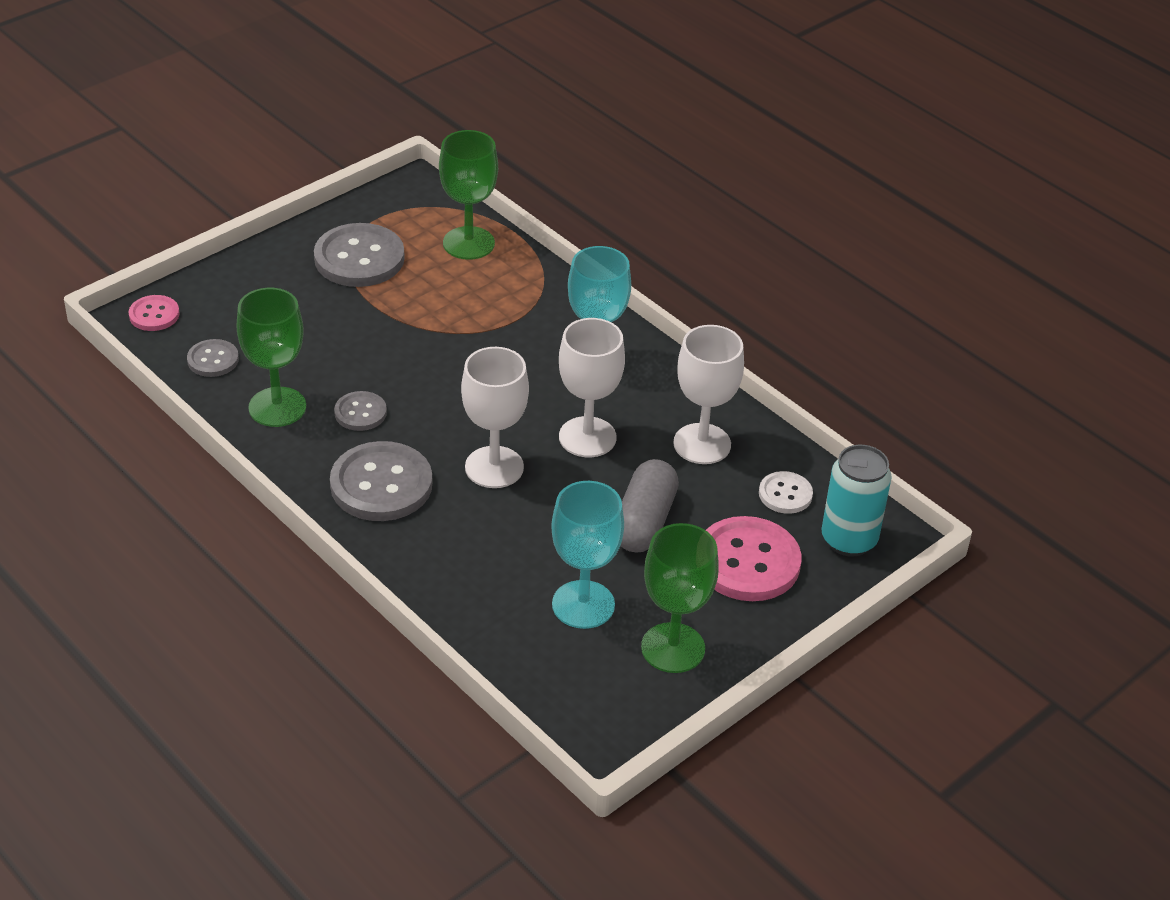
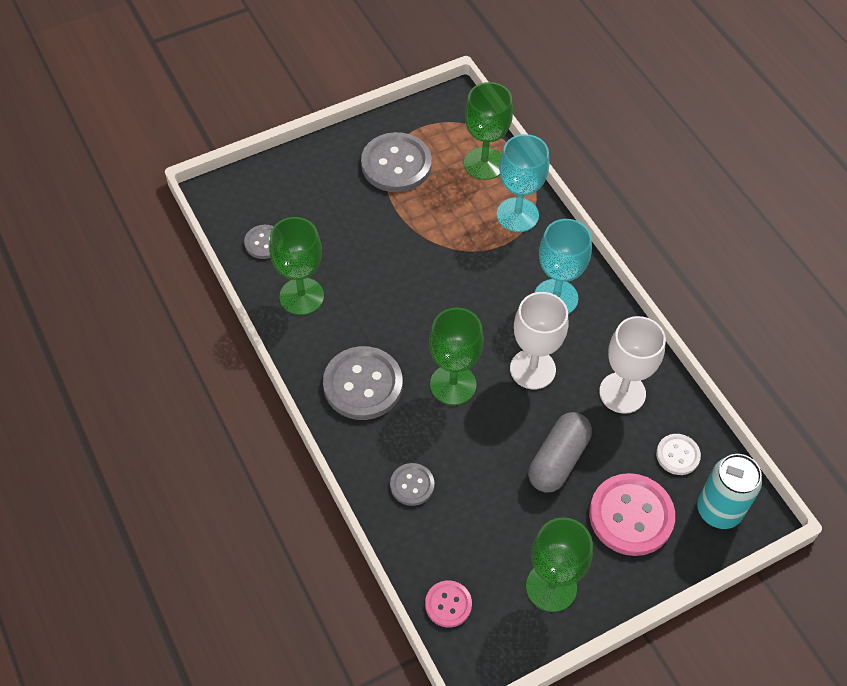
camera: 15 degrees right, 15 degrees up
pink button [129,295,180,331] -> pink button moved to [425,580,472,628]
grey button [334,391,387,431] -> grey button moved to [390,463,434,506]
white goblet [461,347,529,488] -> green goblet [429,308,484,405]
turquoise goblet [551,481,624,629] -> turquoise goblet moved to [497,134,549,232]

